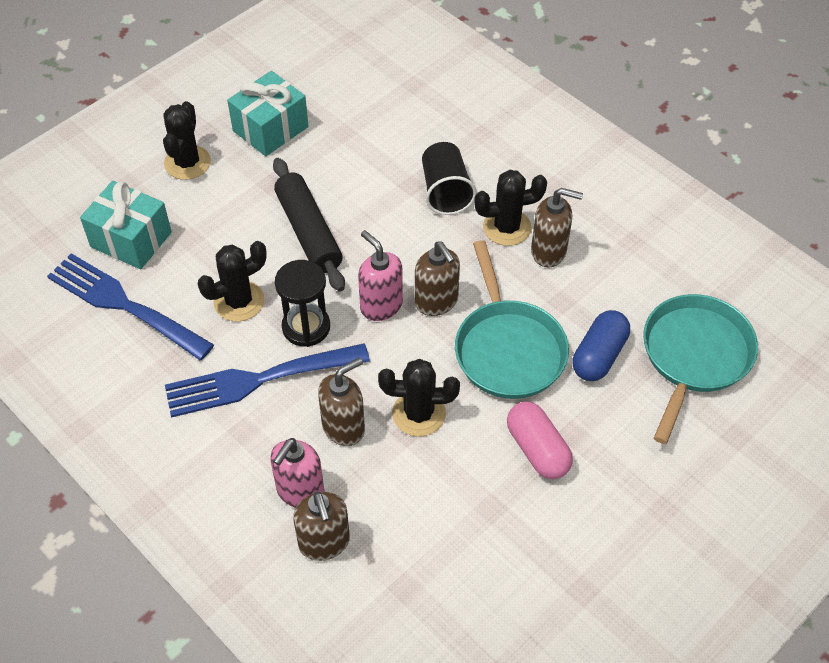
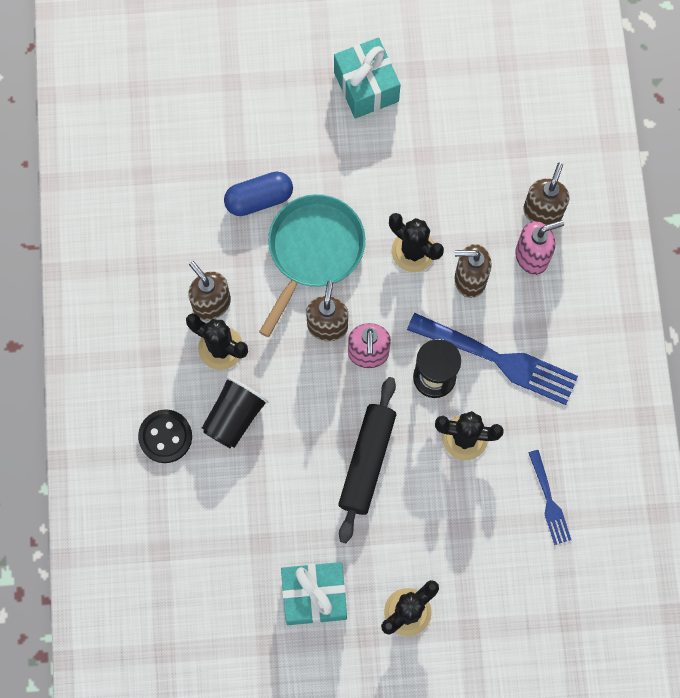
camera: 140 degrees left, 20 degrees up
blue fork [47,253,214,360] -> blue fork [529,450,571,545], size x0.54
turquoise gift [80,181,172,269] -> turquoise gift moved to [334,37,401,118]
pink capsule [507,402,573,479] -> none
turquoise pan [643,294,758,444] -> none
none -> black button [138,409,192,463]

